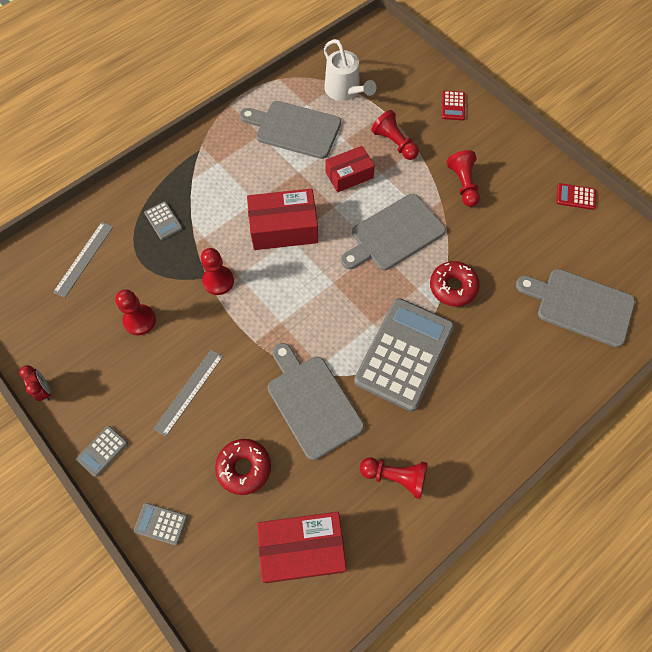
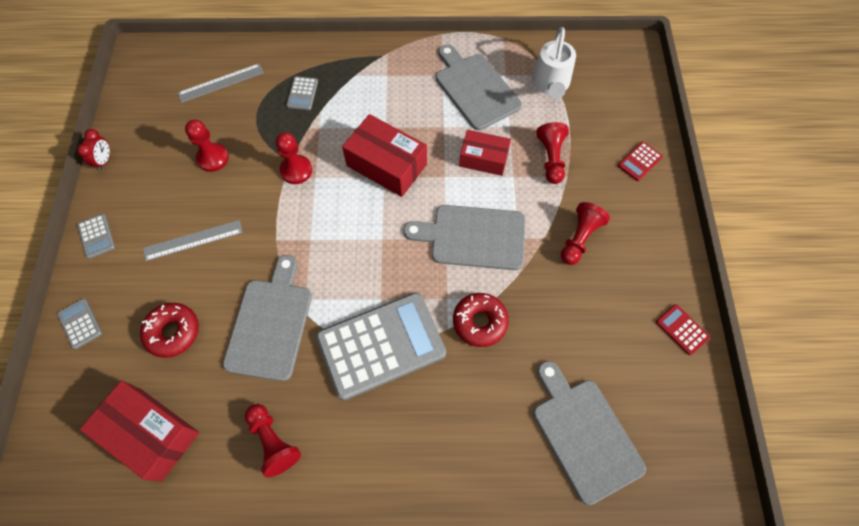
camera: 40 degrees right, 0 degrees up
grey calculator [76,426,128,477] -> grey calculator turned 105 degrees counterclockwise [77,214,115,259]

